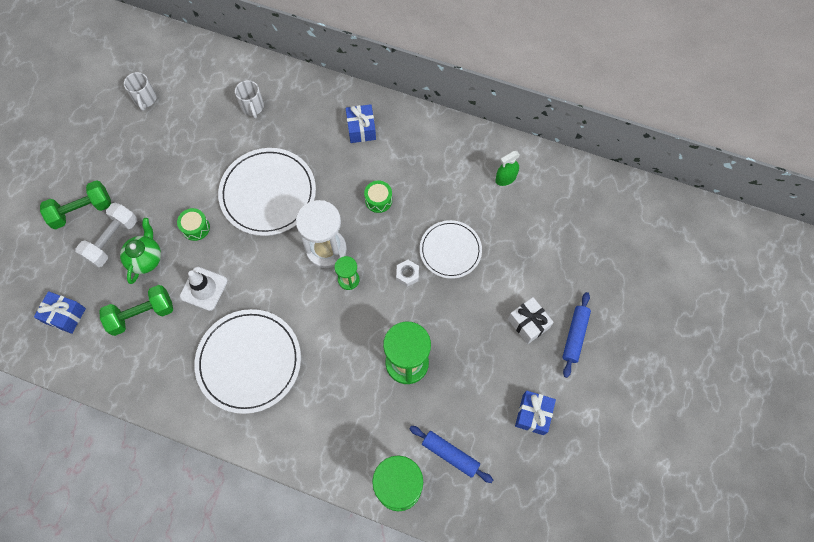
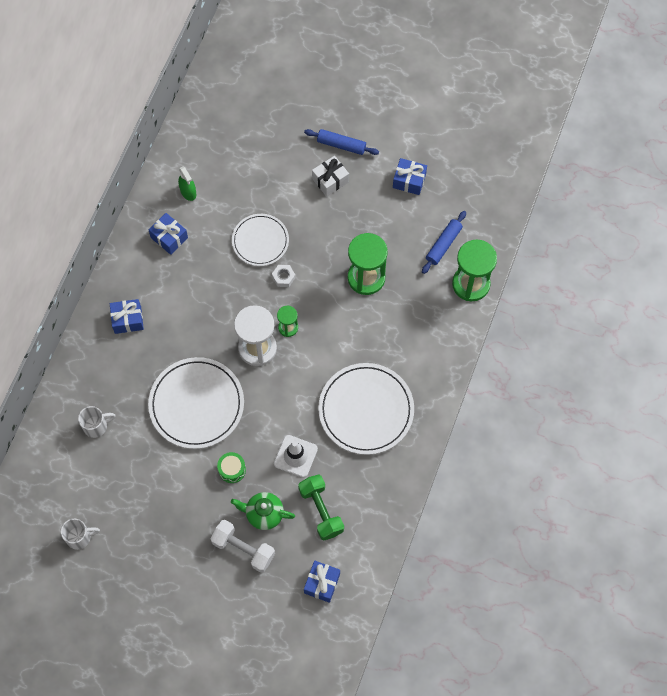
camera: 90 degrees left, 0 degrees up
green dumbbell [40,180,111,229] -> none
green drum [364,181,392,213] -> none
none -> blue gift [148,213,188,255]

